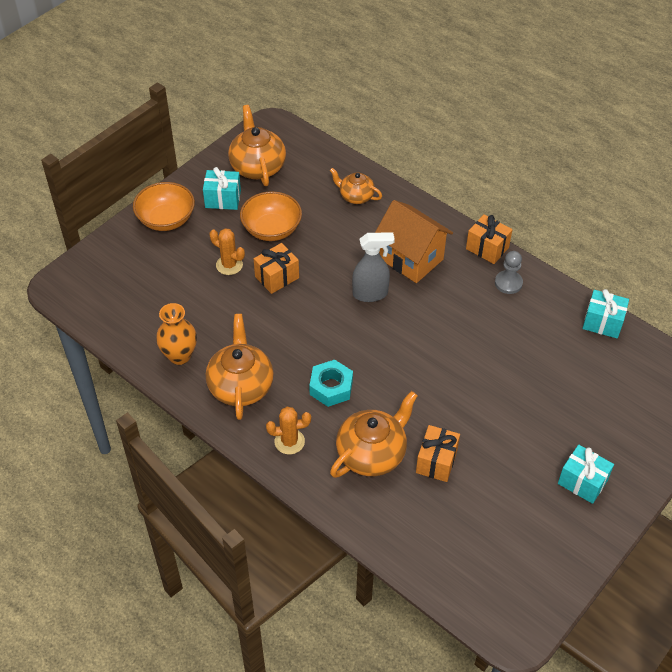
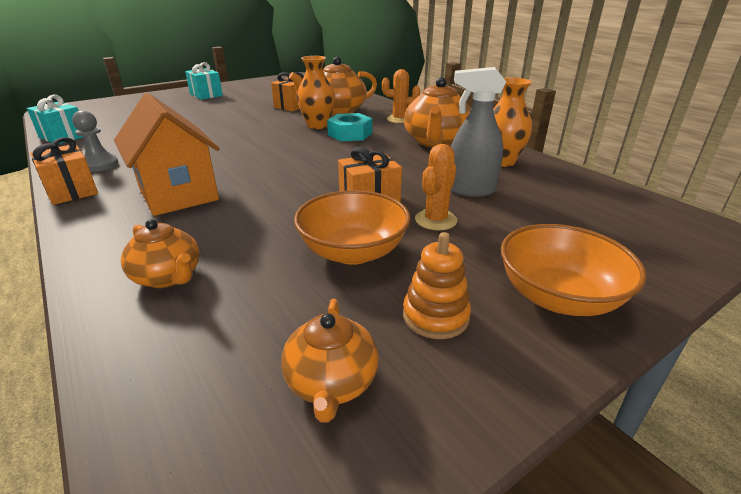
camera: 165 degrees left, 20 degrees down
turquoise gift [203,167,241,210] -> orange stacking toy [403,232,471,339]
orange cactus [210,228,245,275] -> orange cactus turned 75 degrees clockwise [415,144,457,230]
orange teapot [228,105,286,186] -> orange teapot [281,299,379,422], size x0.60
grey spray bottle [352,232,395,302] -> grey spray bottle moved to [451,67,506,197]
none -> orange vase [297,56,335,129]

